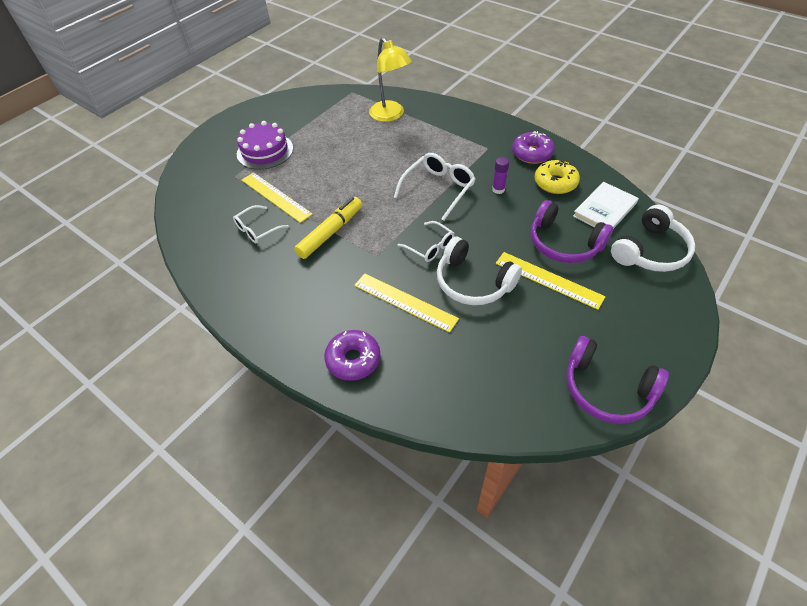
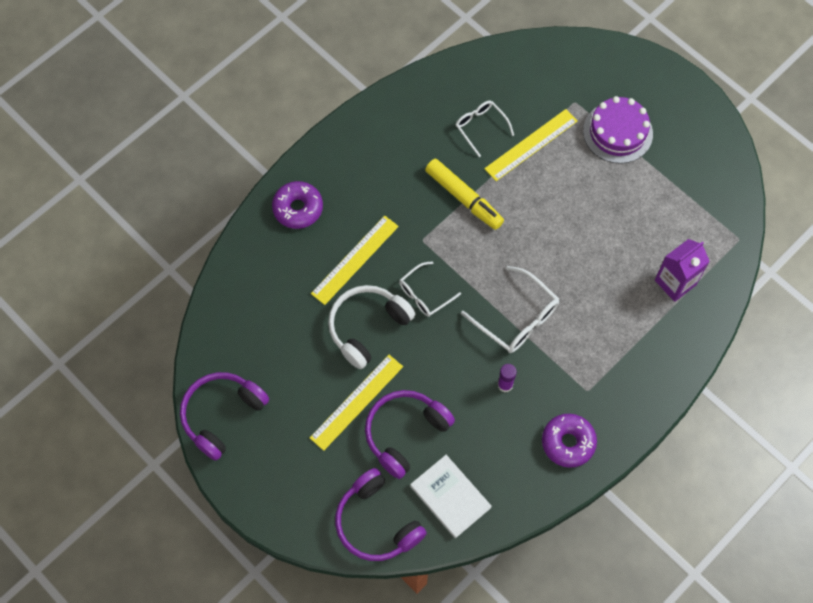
camera: 95 degrees right, 15 degrees up
yellow lamp [369,37,412,122] -> purple carton [655,239,710,302]
yellow donut [535,159,580,194] -> none
white headphones [611,205,695,272] -> purple headphones [335,468,427,561]

